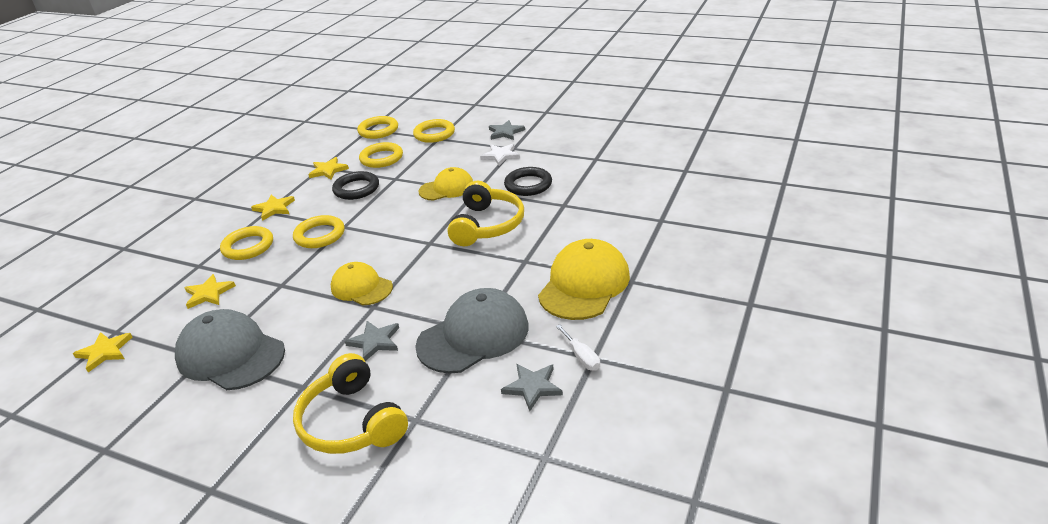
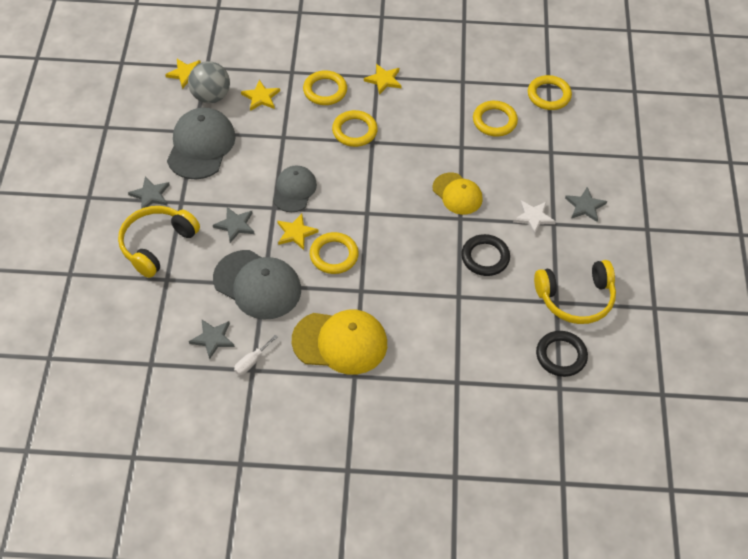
camera: 65 degrees right, 20 degrees up
yellow star [308,157,349,180] -> yellow star moved to [277,214,319,250]
yellow cap [331,262,393,305] -> grey cap [273,165,317,212]
black ring [332,171,379,200] -> black ring moved to [536,331,588,377]
yellow ring [413,119,455,143] -> yellow ring moved to [310,232,359,274]
yellow headphones [447,181,524,246] -> yellow headphones moved to [534,260,616,324]
none -> grey star [128,176,170,209]
none -> grey ball [188,61,230,103]

